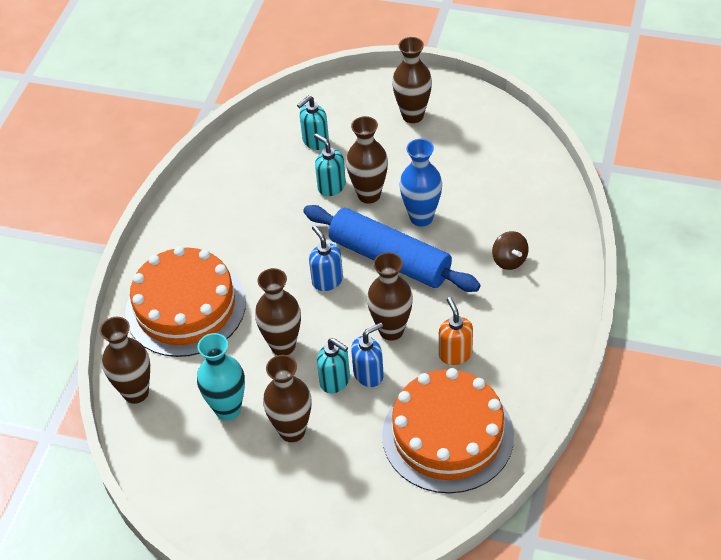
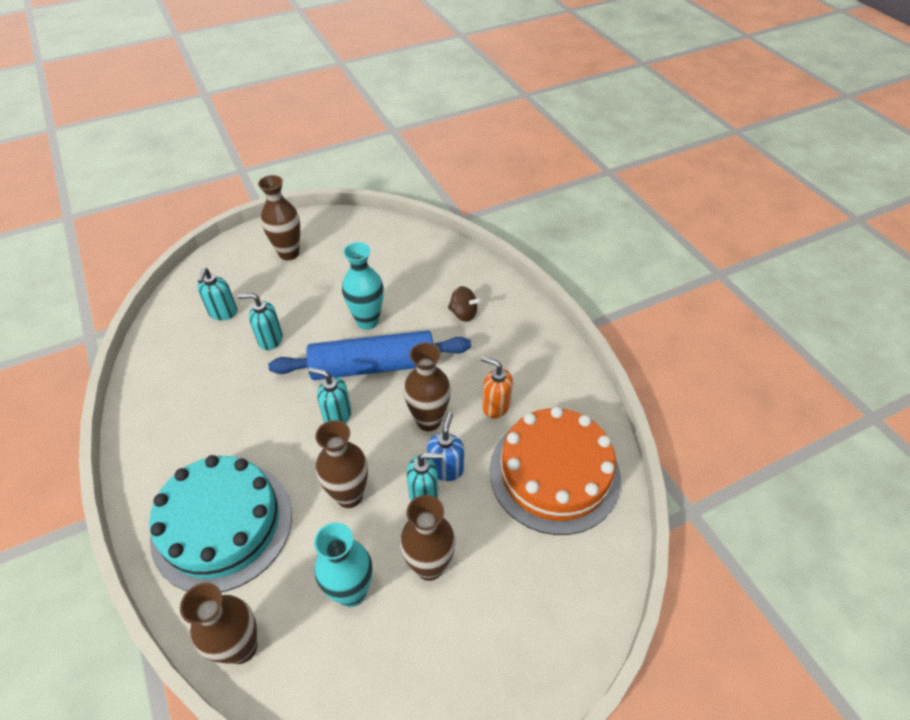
camera: 45 degrees left, 0 degrees up
orange cake [125,246,246,357] -> turquoise cake [149,455,292,592]
blue soap dispenser [309,225,343,291] -> turquoise soap dispenser [308,368,352,423]
brown vase [346,116,388,204] -> none
blue vase [400,139,442,226] -> turquoise vase [342,242,384,330]

